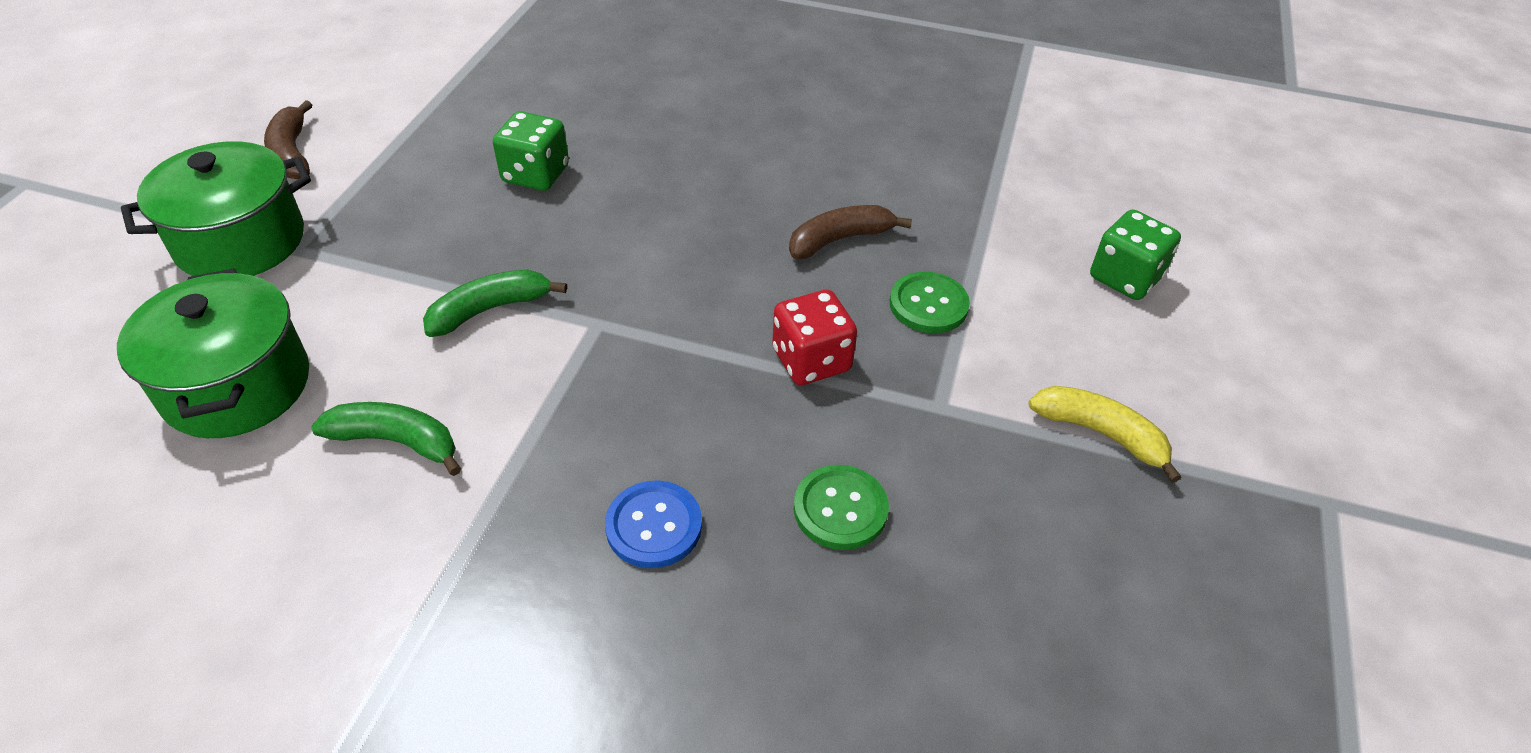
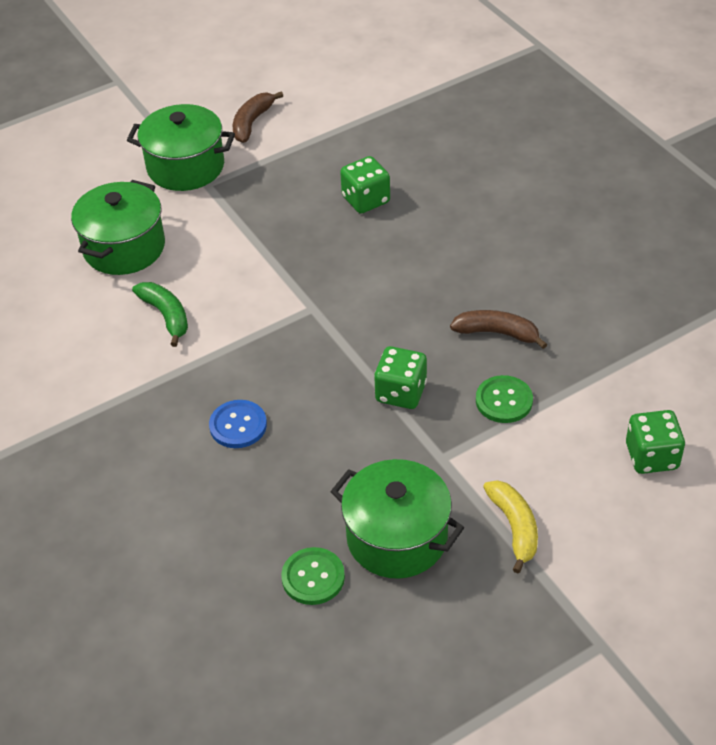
camera: 45 degrees right, 0 degrees up
green banana [423,270,567,337] -> none
red dice [772,289,857,385] -> green dice [374,346,427,409]
green button [794,465,889,550] -> green button moved to [281,547,345,605]
none -> green pot [330,459,464,579]

